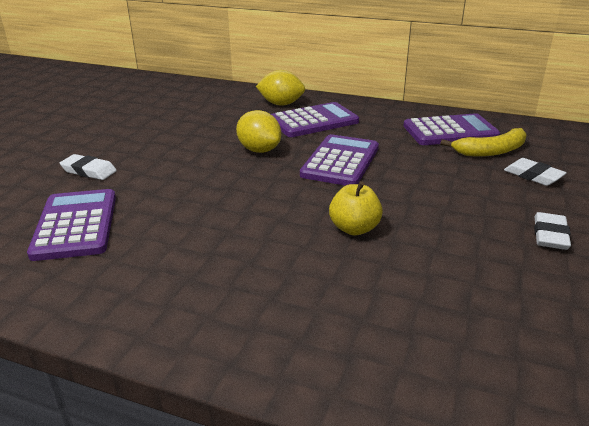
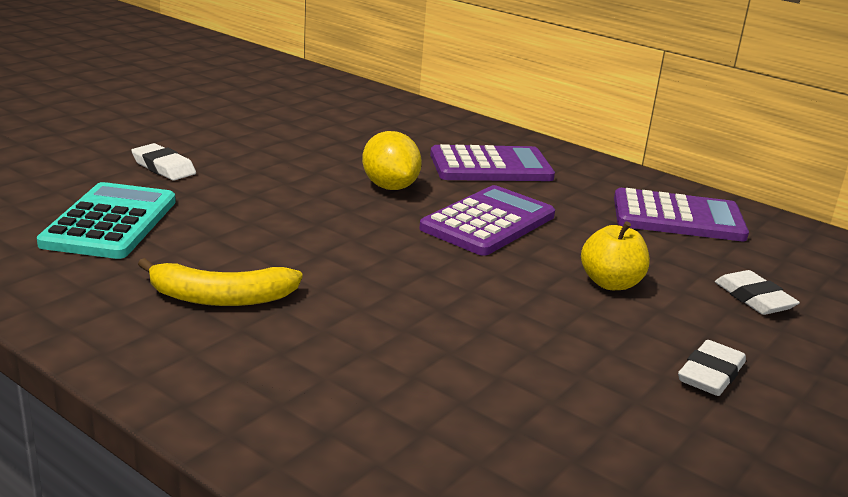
camera: 15 degrees right, 5 degrees down
purple calculator [27,189,116,261] -> turquoise calculator [37,182,176,259]
yellow lemon [256,70,305,106] -> none
yellow apple [329,181,383,235] -> yellow apple moved to [581,221,650,290]
yellow banana [440,128,526,157] -> yellow banana moved to [138,258,303,306]

